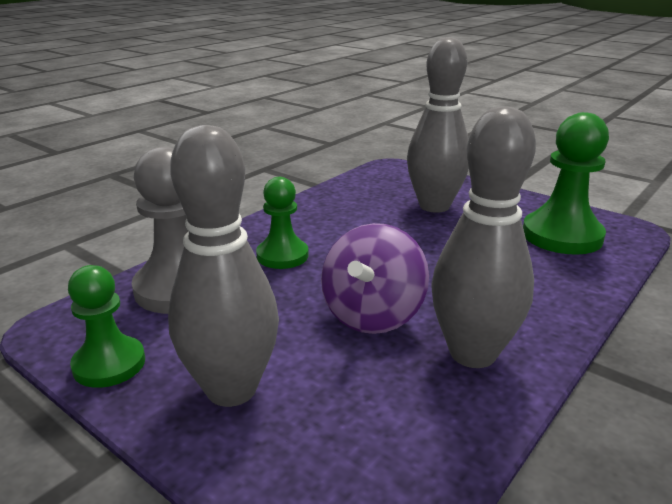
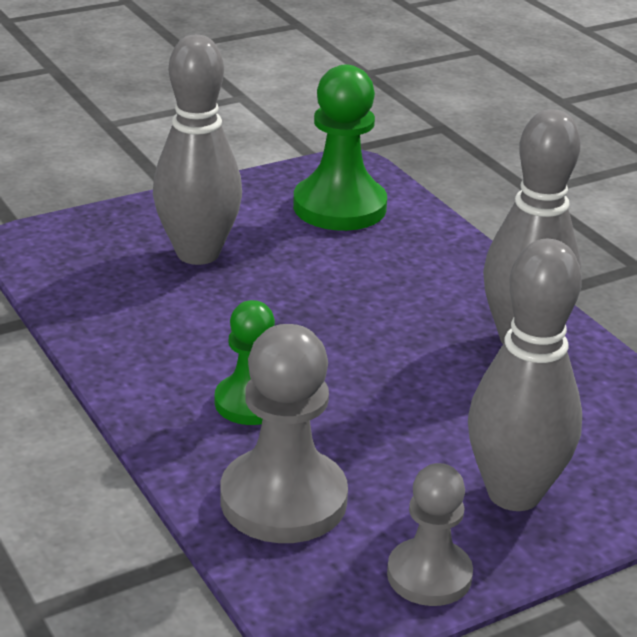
camera: 70 degrees left, 5 degrees up
green pawn [68,265,145,388] -> grey pawn [387,463,473,606]
purple spinning top [321,223,429,334] -> none

